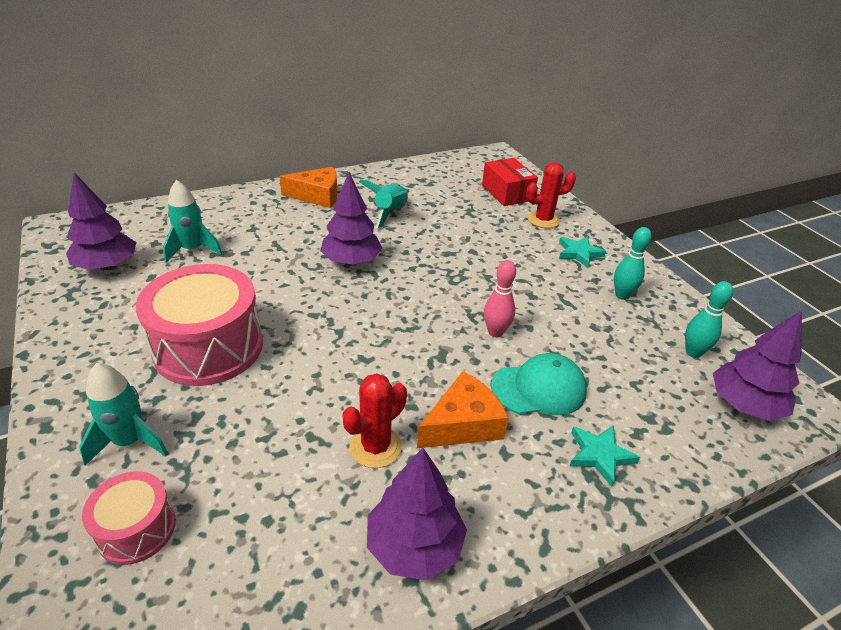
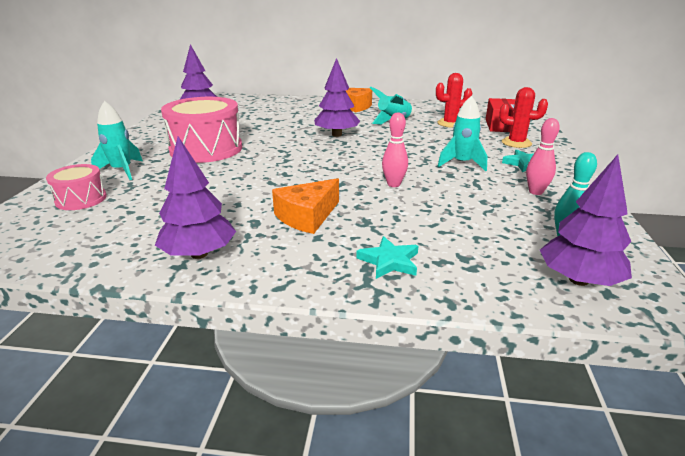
camera: 35 degrees right, 10 degrees down
turquoise rocket [163,180,222,263] -> turquoise rocket moved to [438,95,487,171]
red cactus [342,373,407,468] -> red cactus moved to [436,73,472,128]
orange cheese [417,371,509,448] -> orange cheese turned 135 degrees clockwise [272,178,339,234]
turquoise cap [491,353,587,415] -> none
turquoise bowling pin [614,227,652,300] -> pink bowling pin [526,118,560,195]

